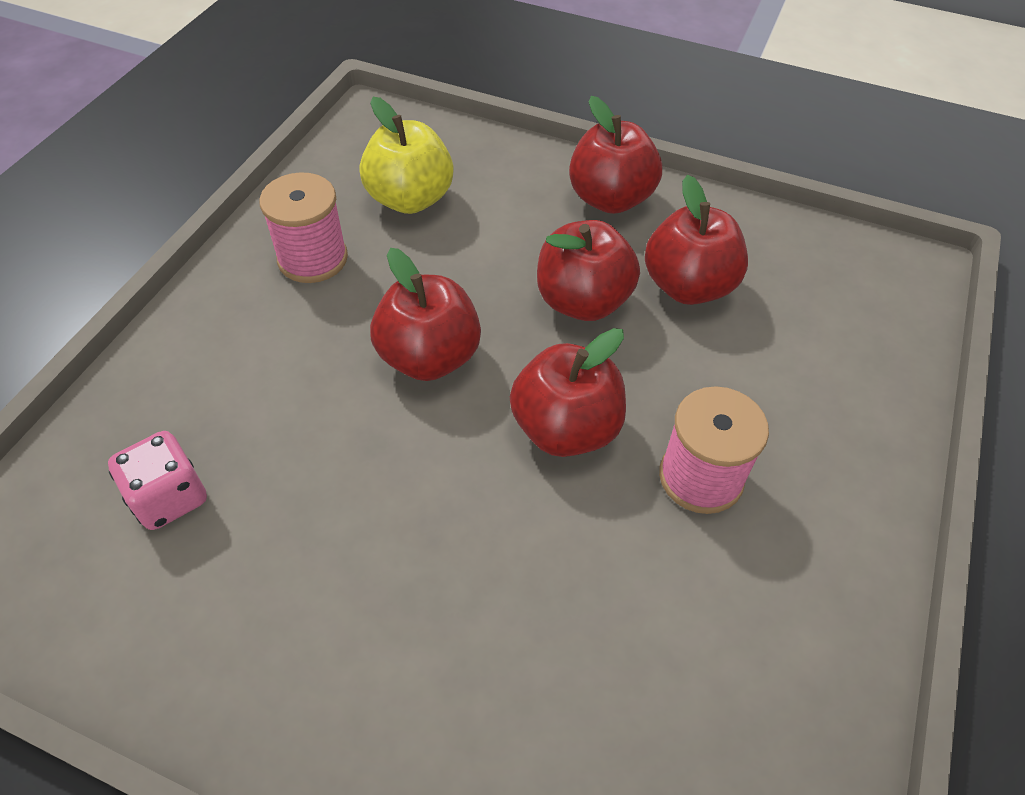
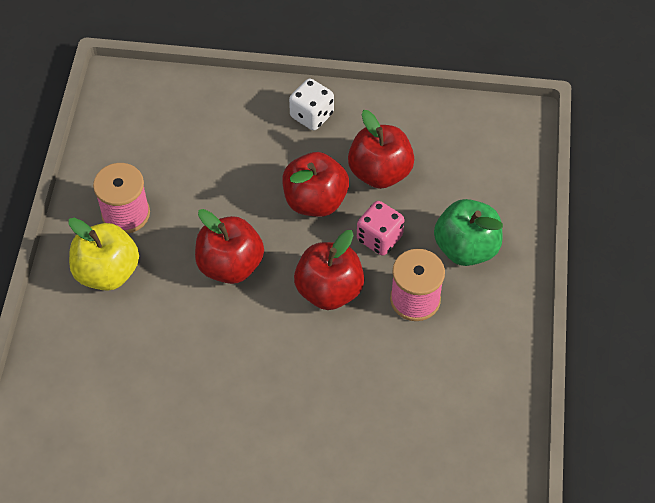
camera: 15 degrees left, 5 degrees up
pink dice [108,431,207,530] -> pink dice moved to [357,201,405,256]
yellow apple [359,97,454,214] -> yellow apple moved to [68,218,139,291]
red apple [569,96,662,214] -> white dice [289,79,334,130]
none -> green apple [434,199,503,266]

